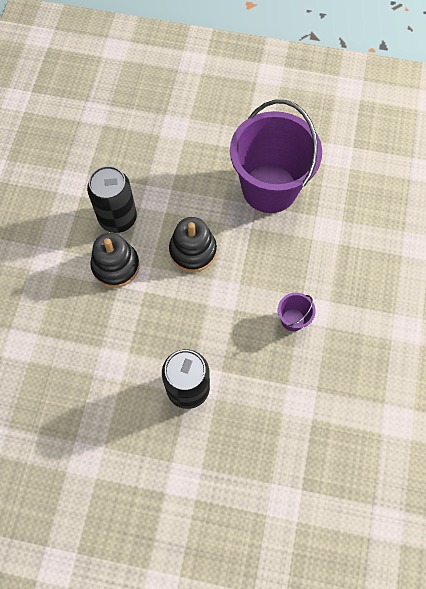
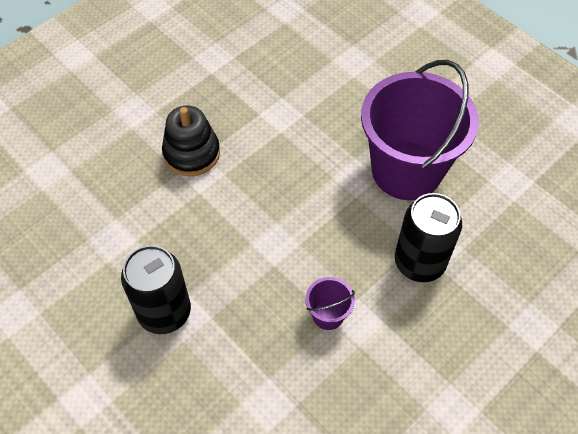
camera: 35 degrees right, 10 degrees down
black can [87,166,137,233] -> black can moved to [395,193,462,282]
black stacking toy [169,217,217,272] -> none

